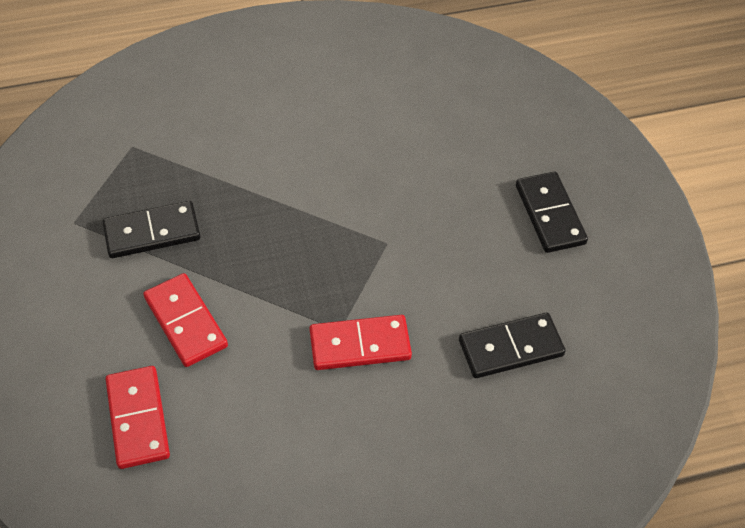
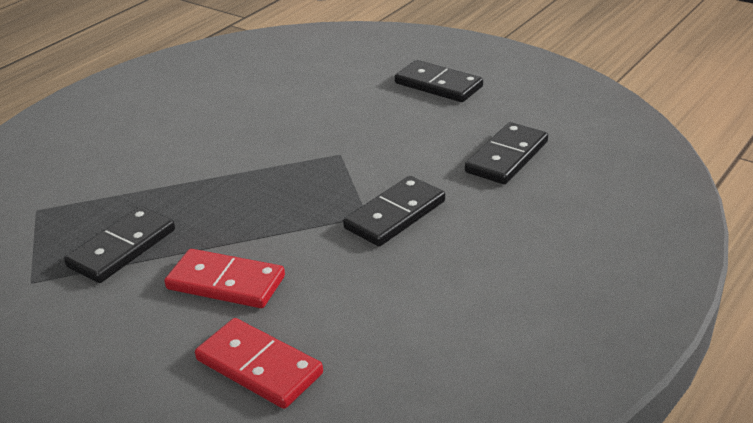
camera: 35 degrees left, 20 degrees down
red domino [309,315,412,370] -> black domino [343,176,445,246]

